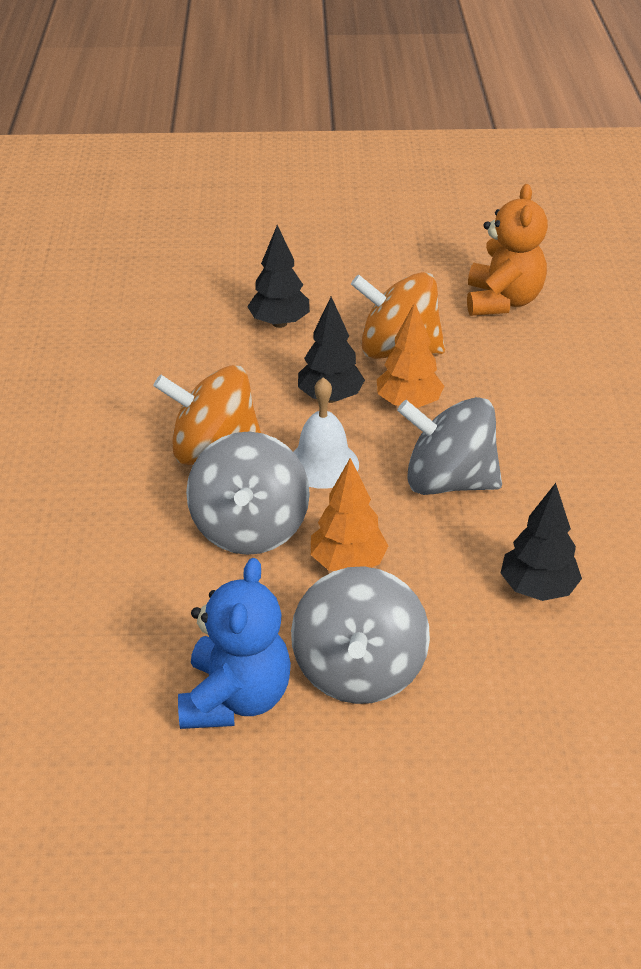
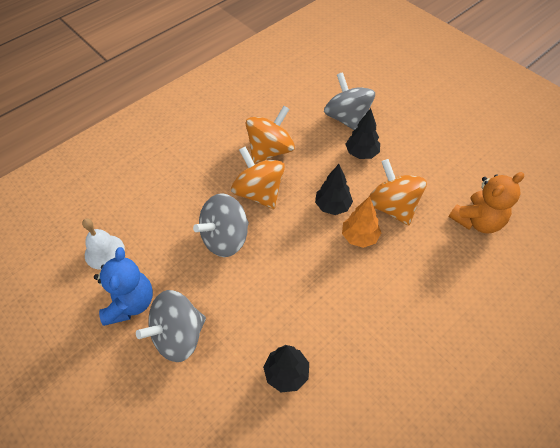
camera: 50 degrees right, 15 degrees up
blue teddy bear [178,558,291,729] -> blue teddy bear turned 60 degrees counterclockwise [94,247,153,326]
white bell [293,377,359,489] -> white bell moved to [82,218,125,270]
orange tree [311,458,389,571] -> none
grey spinning top [397,397,502,495] -> grey spinning top moved to [324,72,375,130]
none -> orange spinning top [246,106,295,163]

